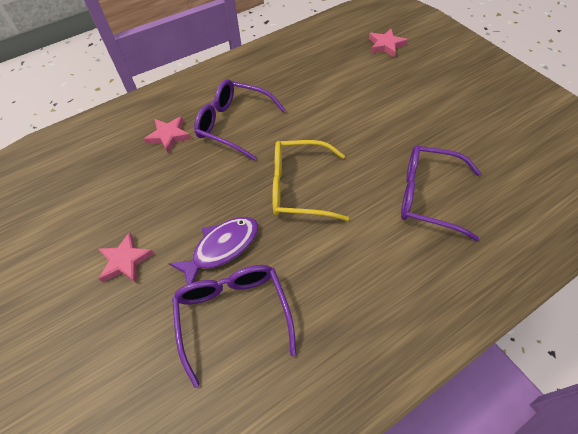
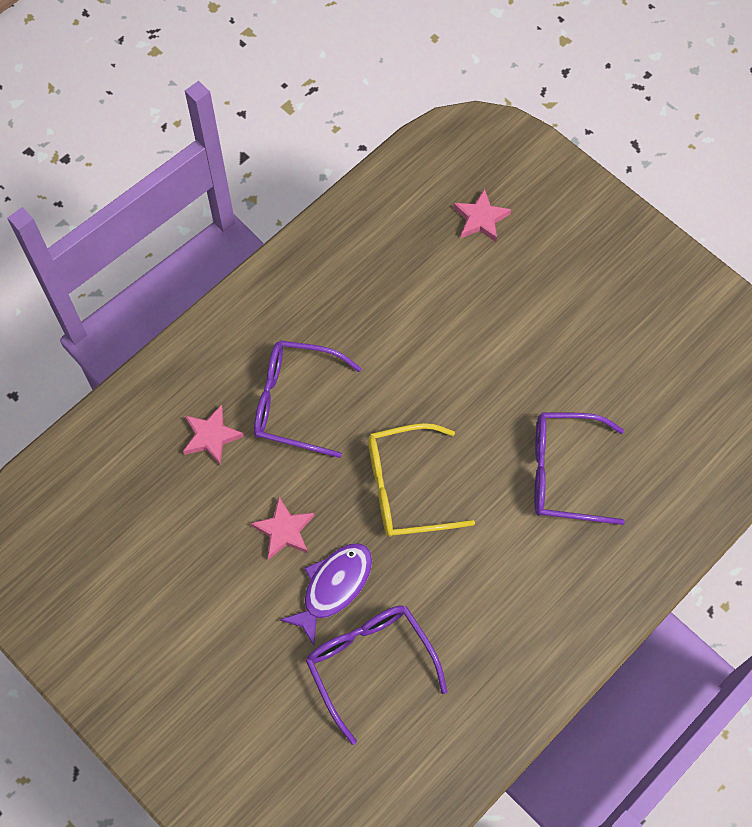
camera: 15 degrees left, 10 degrees up
pink star [98,232,154,283] -> pink star moved to [251,497,314,559]

